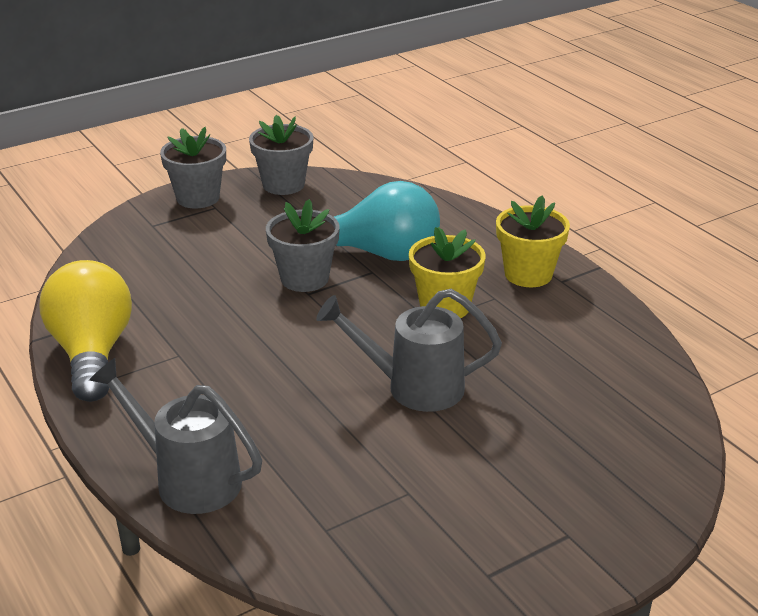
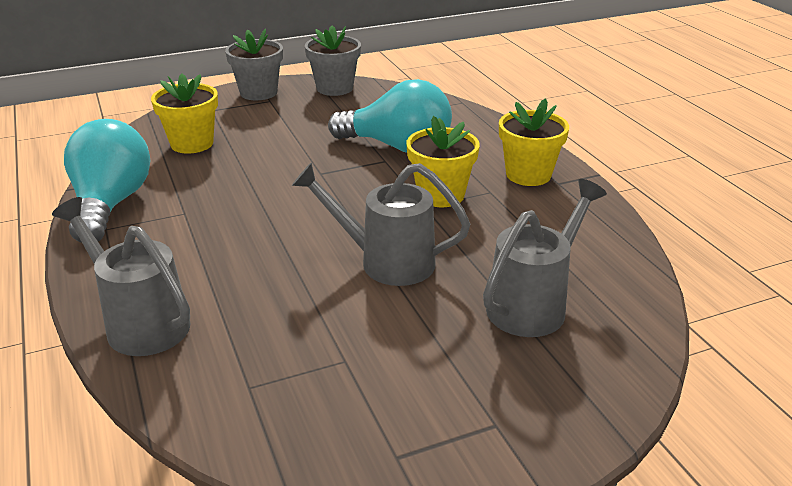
camera: 10 degrees right, 0 degrees up
yellow light bulb [39,260,132,402] -> turquoise light bulb [64,119,151,243]
grey flower pot [266,199,340,292] -> none
none -> yellow flower pot [151,74,218,154]
none -> grey watering can [483,179,607,337]

